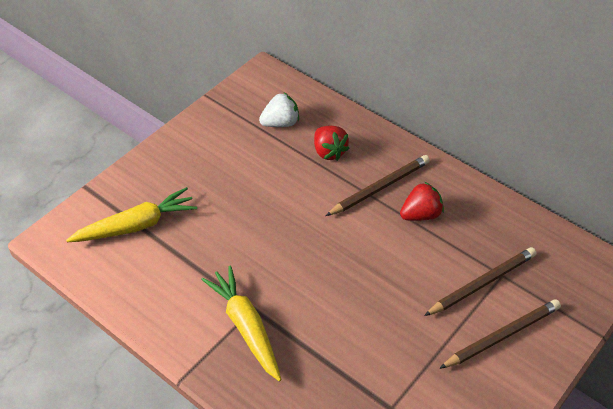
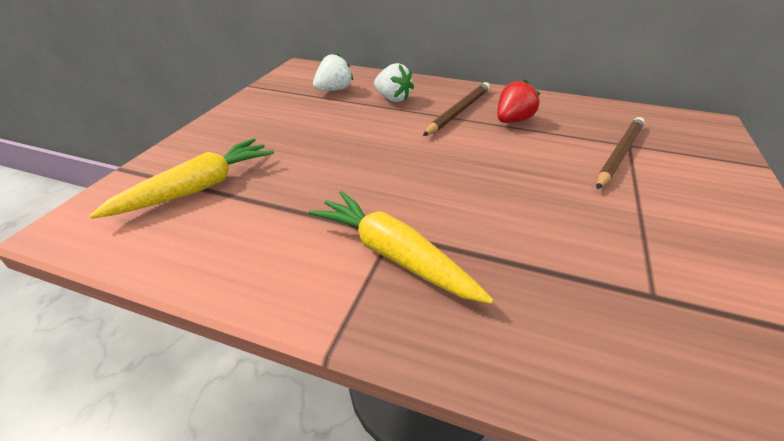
camera: 20 degrees left, 10 degrees down
red strawberry [314,126,350,161] -> white strawberry [374,63,414,102]
brown pencil [439,299,561,369] -> none

